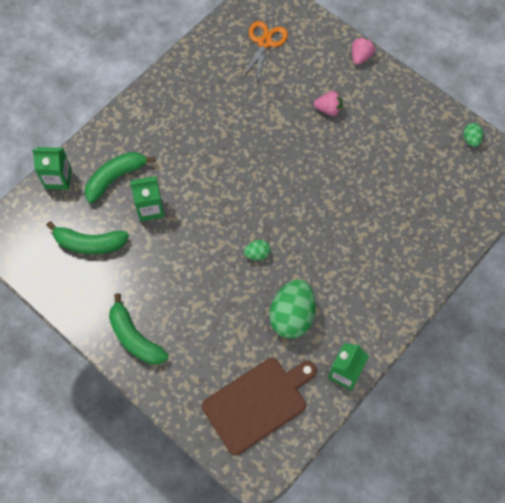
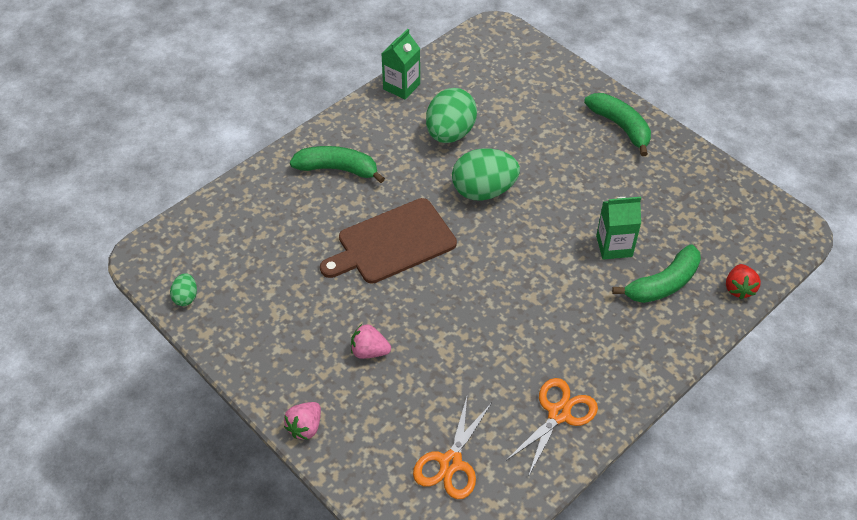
camera: 175 degrees left, 15 degrees down
green carton [32,147,72,190] -> red strawberry [726,264,761,299]
green banana [46,221,129,254] -> green banana moved to [290,146,385,183]
brown cutting board [202,358,317,455] -> brown cutting board moved to [320,198,457,284]
green egg [244,240,271,261] -> green egg [452,148,520,200], size x2.11
none -> orange scissors [506,378,598,475]

